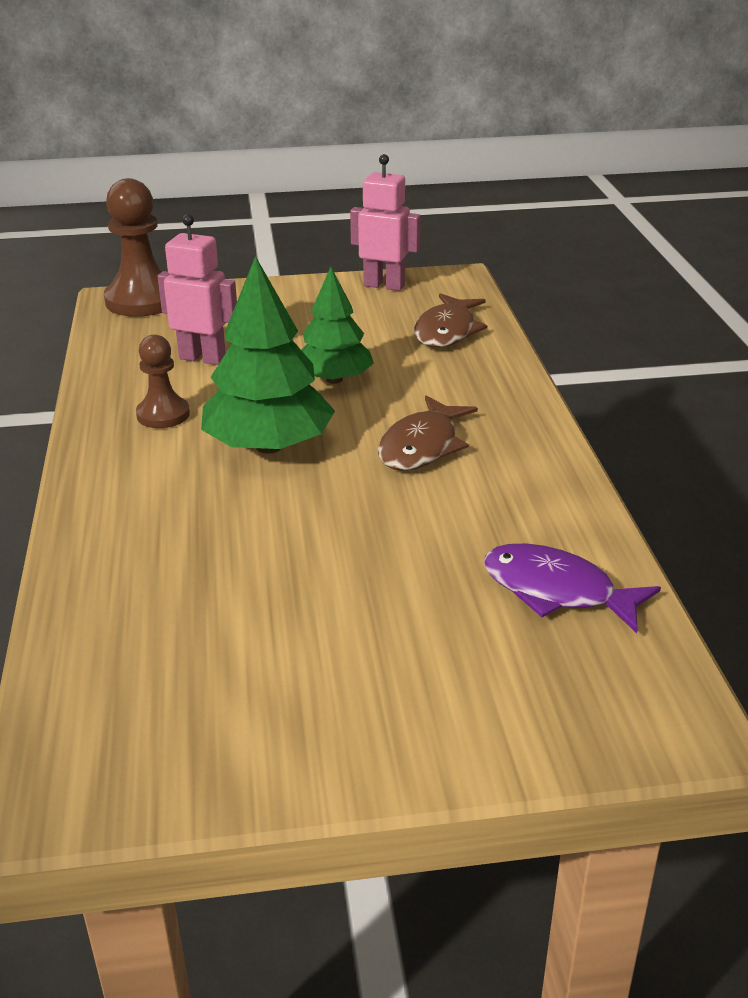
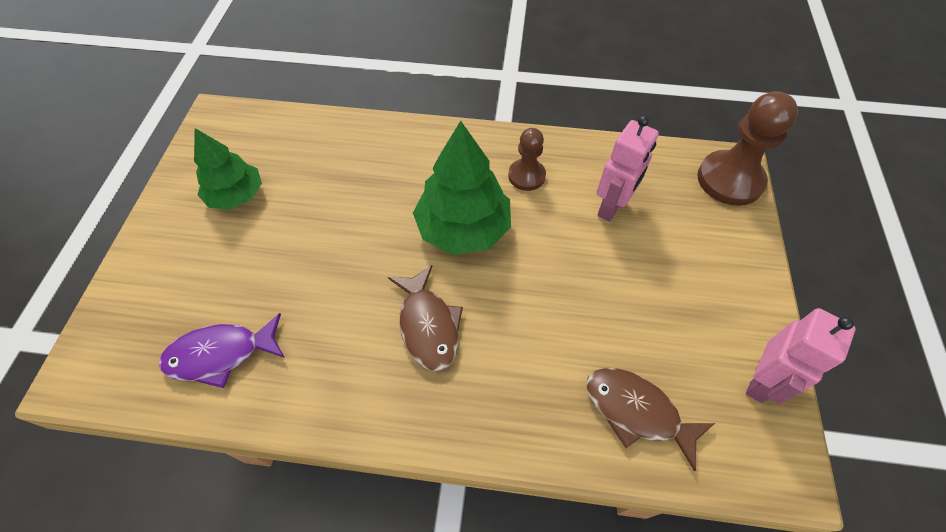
camera: 105 degrees right, 25 degrees up
green tree [301,267,374,384] -> green tree moved to [194,128,262,210]
brown fish [378,396,478,471] -> brown fish turned 150 degrees counterclockwise [388,265,463,371]
purple fish [484,543,661,633] -> purple fish turned 150 degrees counterclockwise [159,313,285,388]

